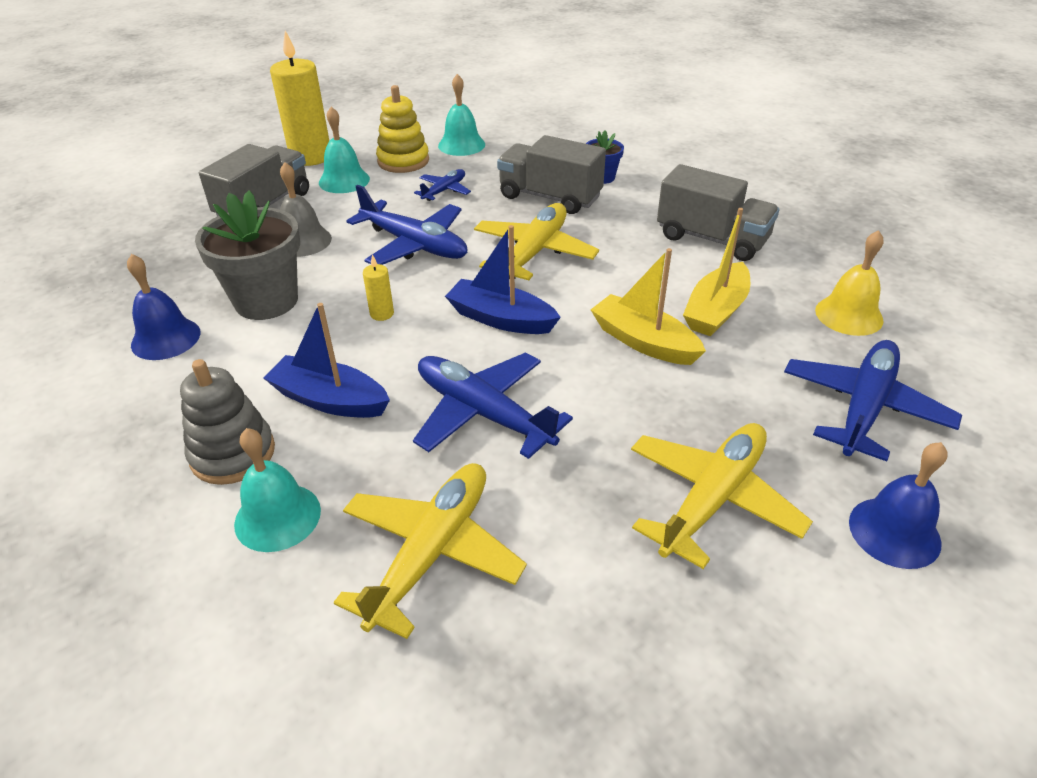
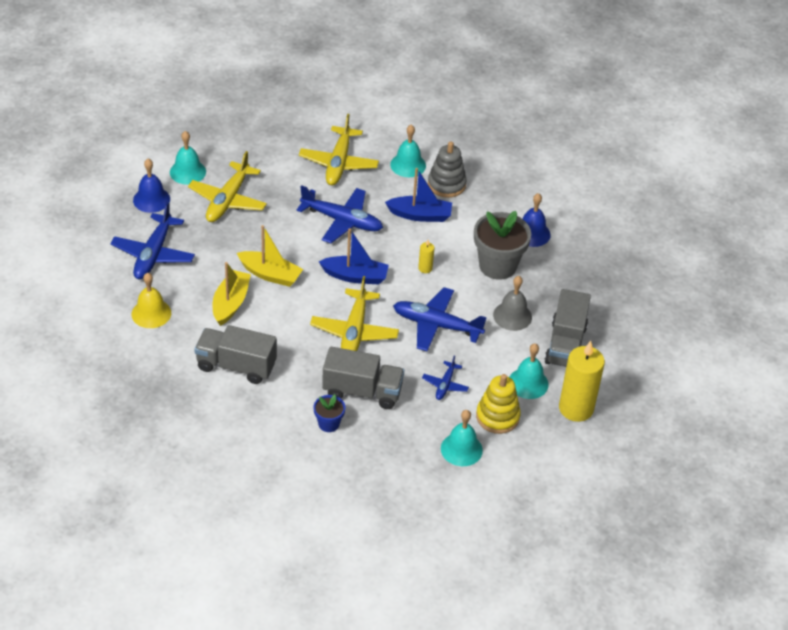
camera: 160 degrees right, 5 degrees up
none -> turquoise bell [170,131,206,184]

